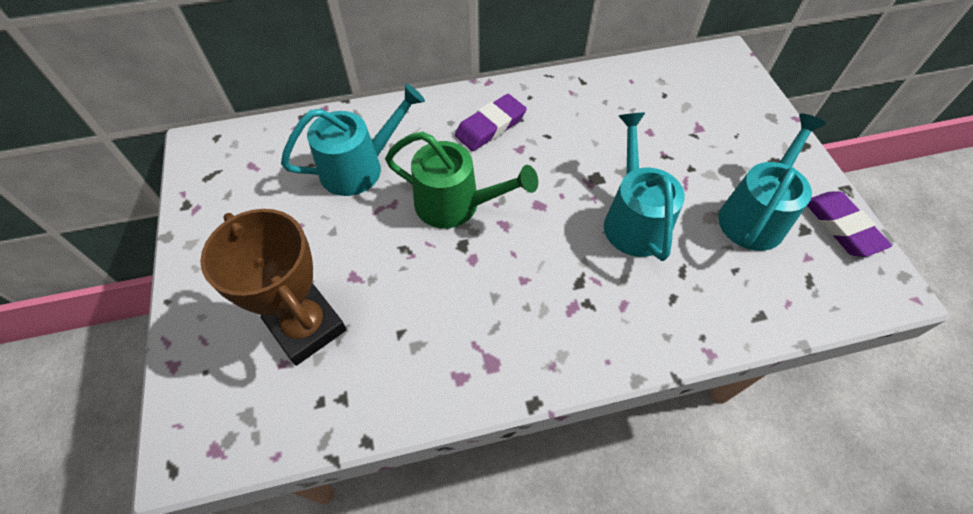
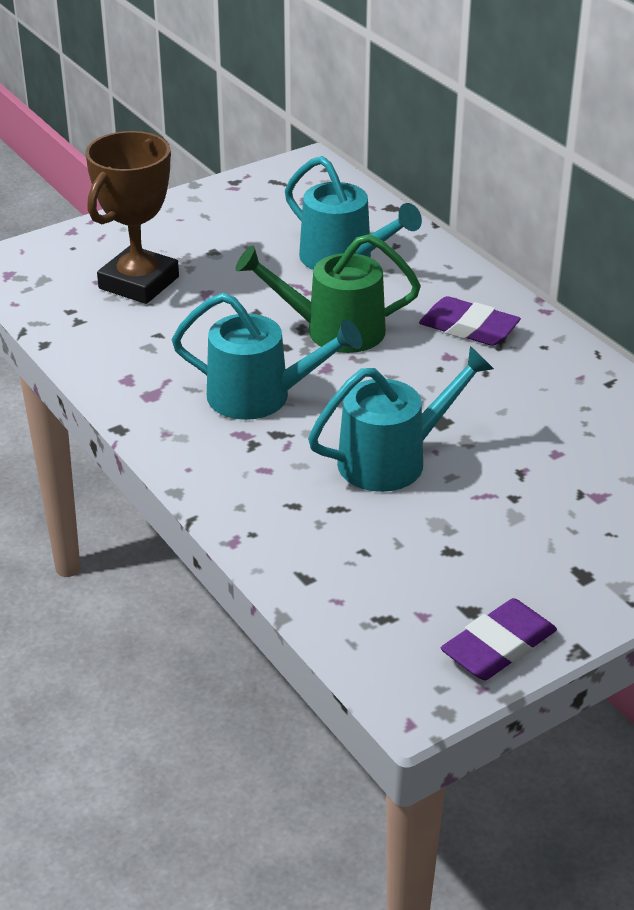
camera: 70 degrees right, 20 degrees down
green watering can [385,132,538,228] -> green watering can turned 90 degrees clockwise [236,234,421,353]
turquoise watering can [718,113,826,251] -> turquoise watering can moved to [172,293,362,420]

